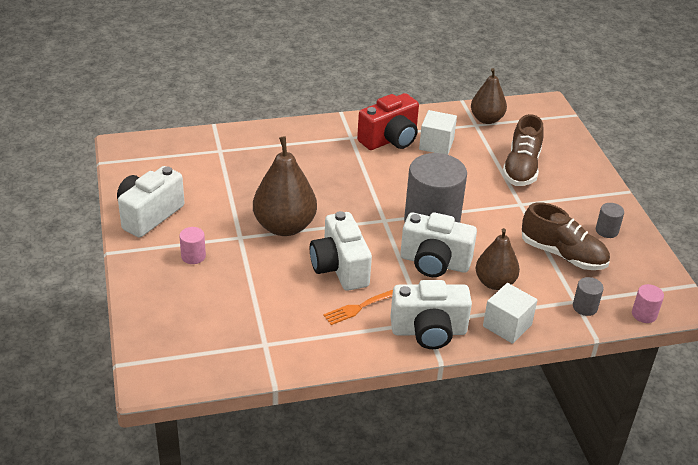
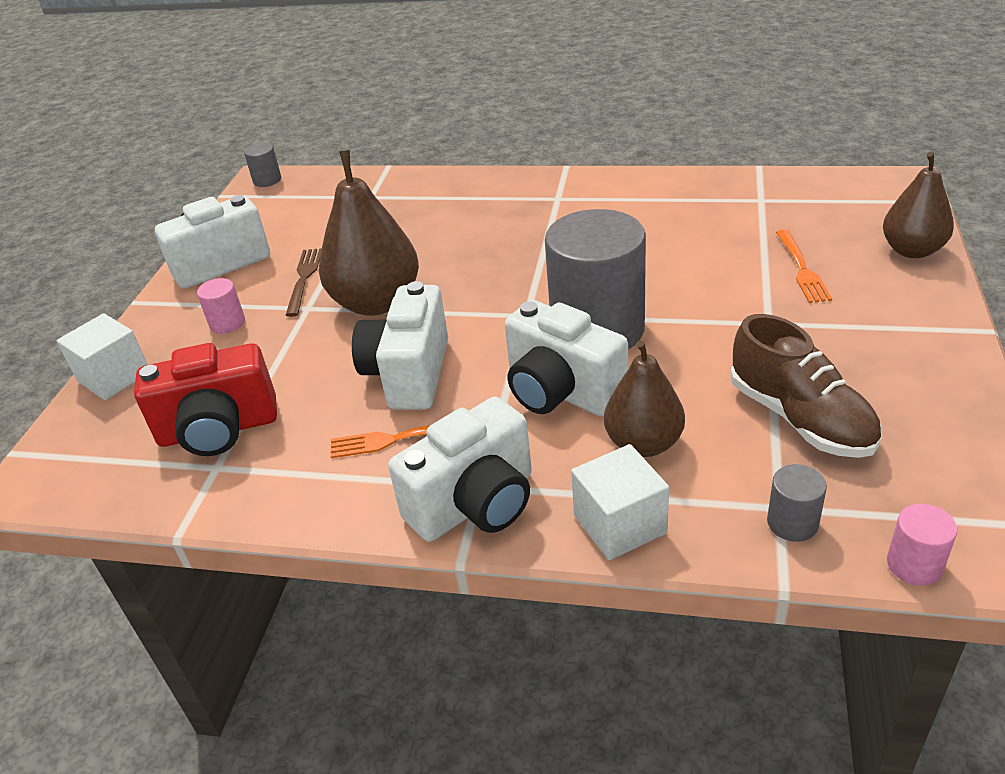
camera: 30 degrees right, 0 degrees up
red camera [357,93,419,150] -> red camera moved to [134,343,277,456]
white camera [390,280,472,349] -> white camera turned 60 degrees counterclockwise [388,397,532,542]
white cube [419,110,457,155] -> white cube moved to [57,313,148,400]
brown pear [471,68,507,124] -> brown pear moved to [883,152,954,258]
brown shoe [502,114,544,186] -> orange fork [776,229,832,303]
grey cylinder [596,203,624,238] -> grey cylinder moved to [244,143,281,187]
none -> brown fork [286,248,322,317]

